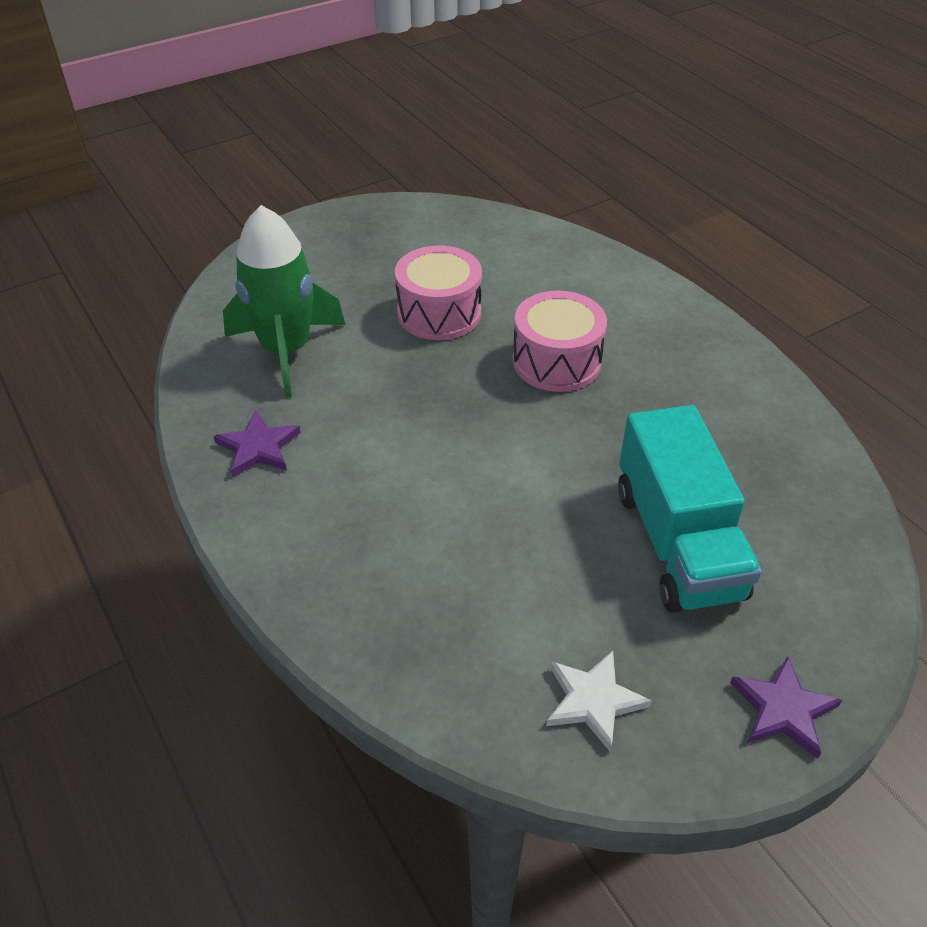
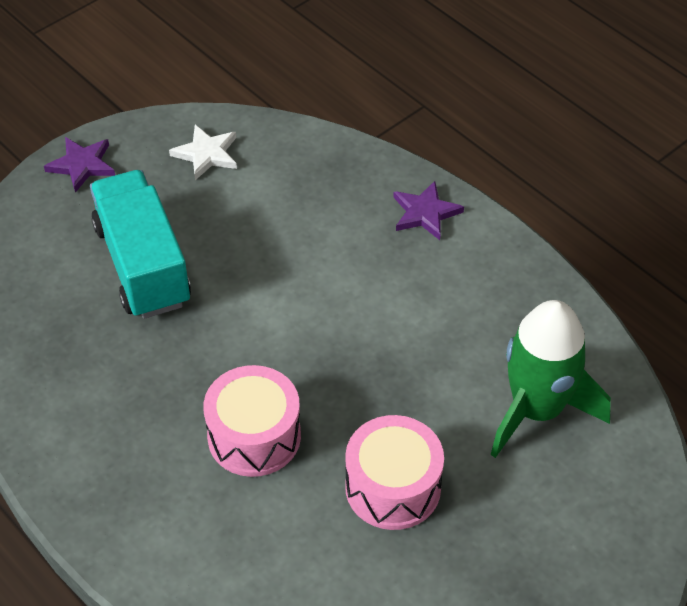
camera: 170 degrees right, 5 degrees up
purple star [214,411,301,477] -> purple star moved to [393,181,464,240]

